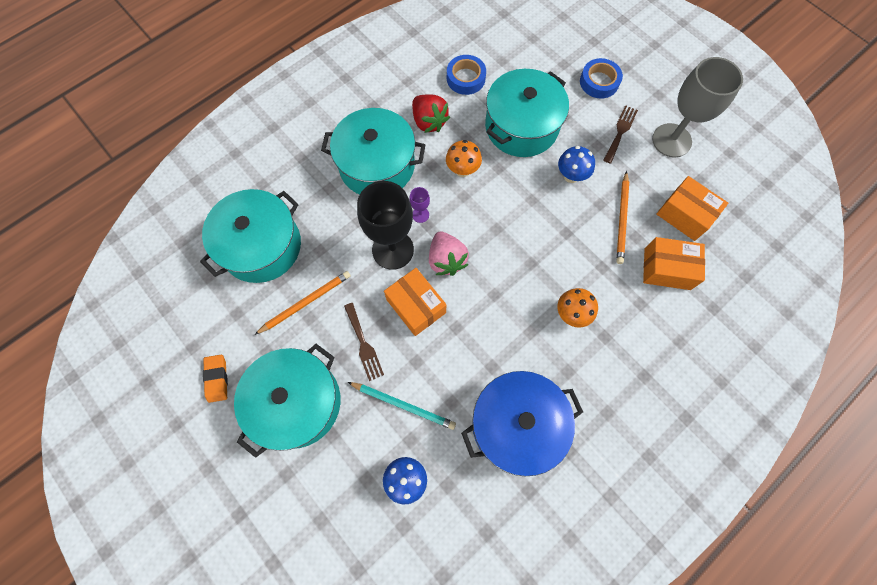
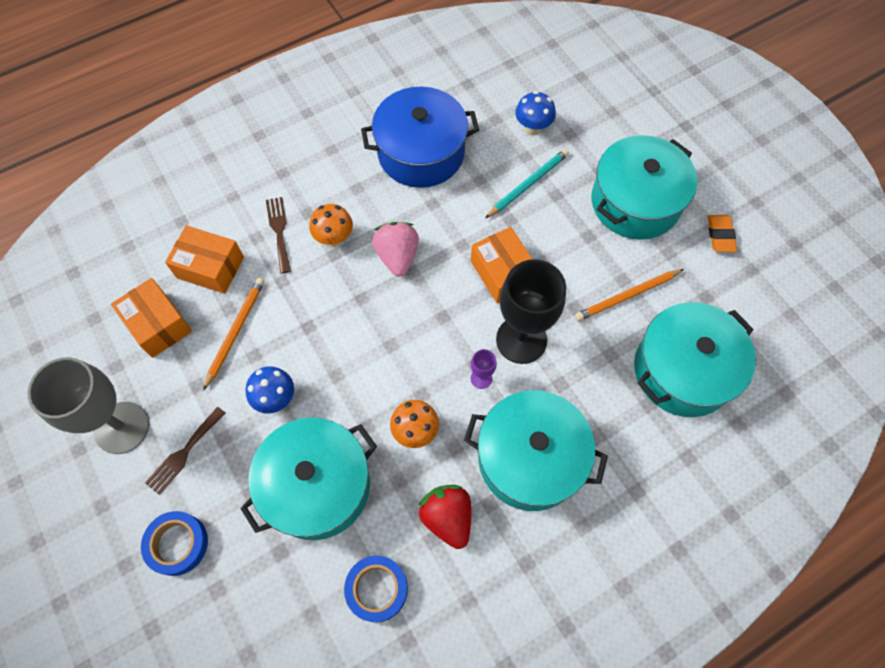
camera: 170 degrees left, 5 degrees down
brown fork [344,303,384,381] -> brown fork moved to [266,197,291,274]
turquoise pencil [348,382,456,430] -> turquoise pencil turned 105 degrees clockwise [485,149,569,218]
pink strawberry [429,232,469,276] -> pink strawberry moved to [372,222,419,277]

